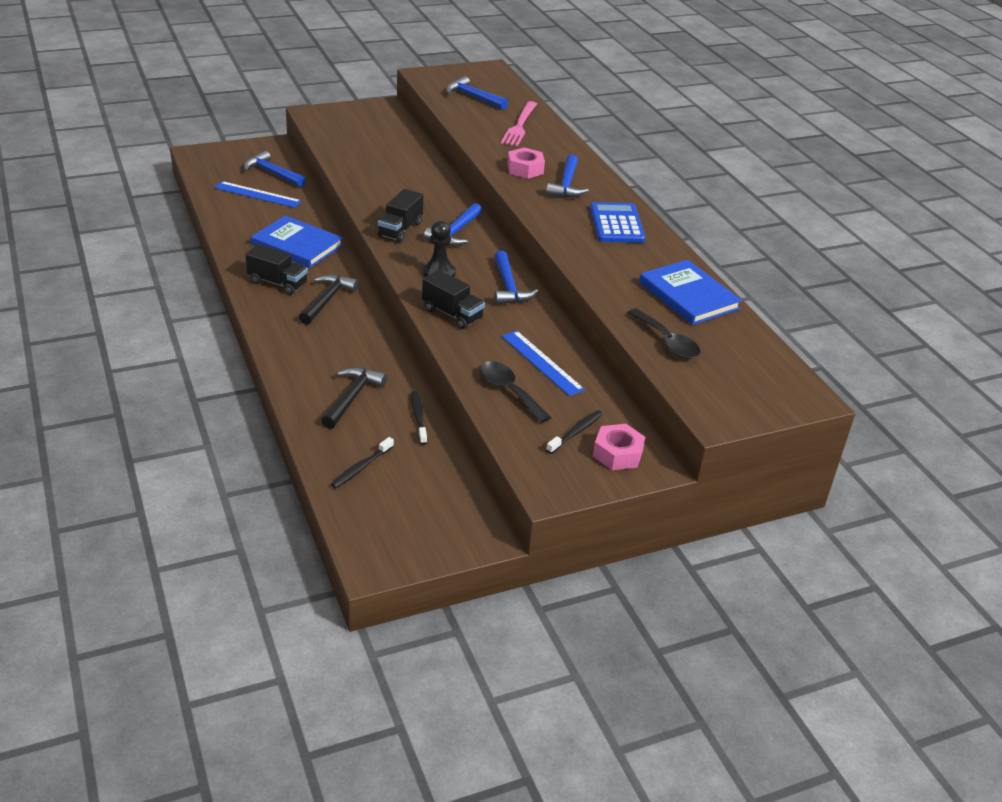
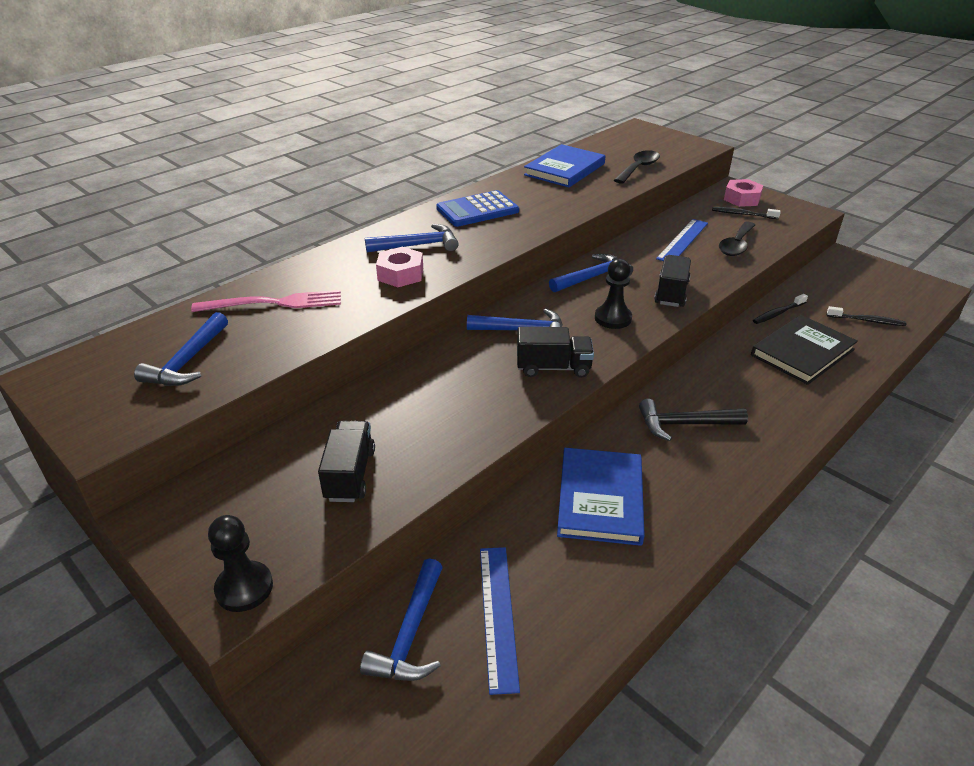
camera: 110 degrees left, 0 degrees up
black truck [246,244,308,295] -> black truck moved to [318,421,375,502]
black hammer [321,367,387,429] -> black book [751,315,858,385]
none -> black pawn [208,515,273,612]

